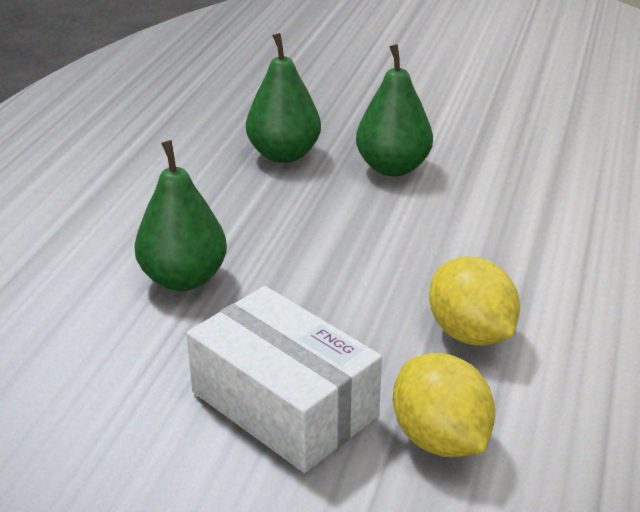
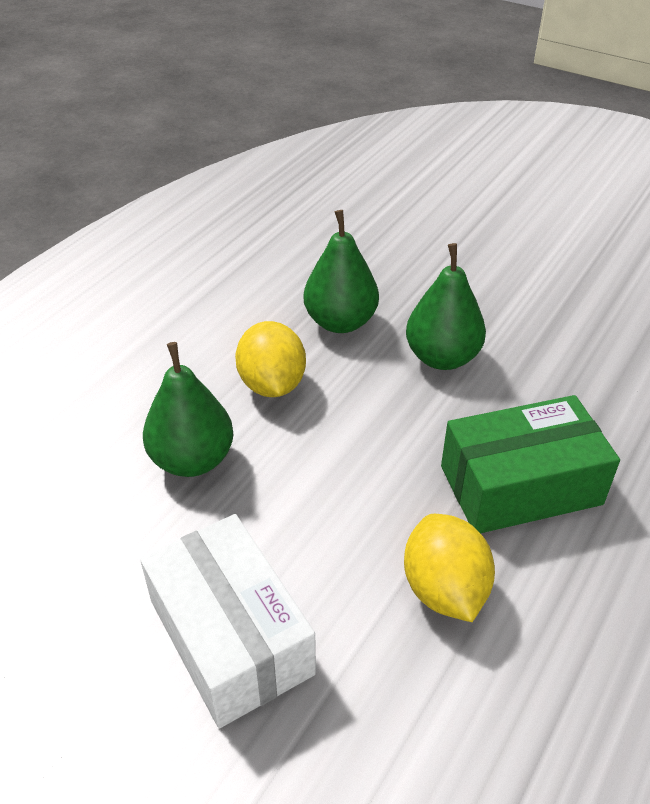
camera: 15 degrees right, 10 degrees up
yellow lemon [393,353,495,457] -> yellow lemon moved to [235,321,306,397]
none -> green box [441,395,620,533]

